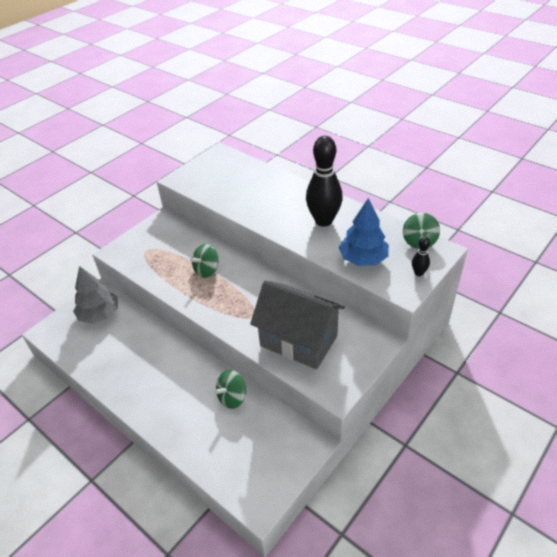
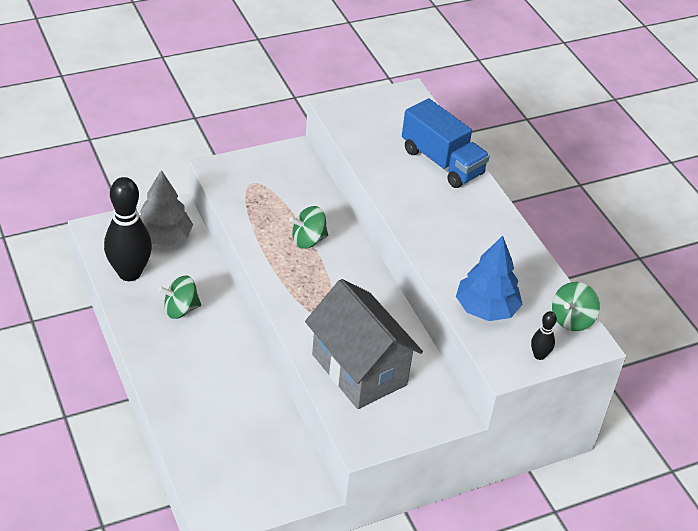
camera: 20 degrees right, 0 degrees up
green spinning top [214,370,246,409] -> green spinning top moved to [158,275,201,319]
black bowling pin [306,136,343,227] -> black bowling pin moved to [104,177,152,281]
none -> blue truck [402,98,490,188]

